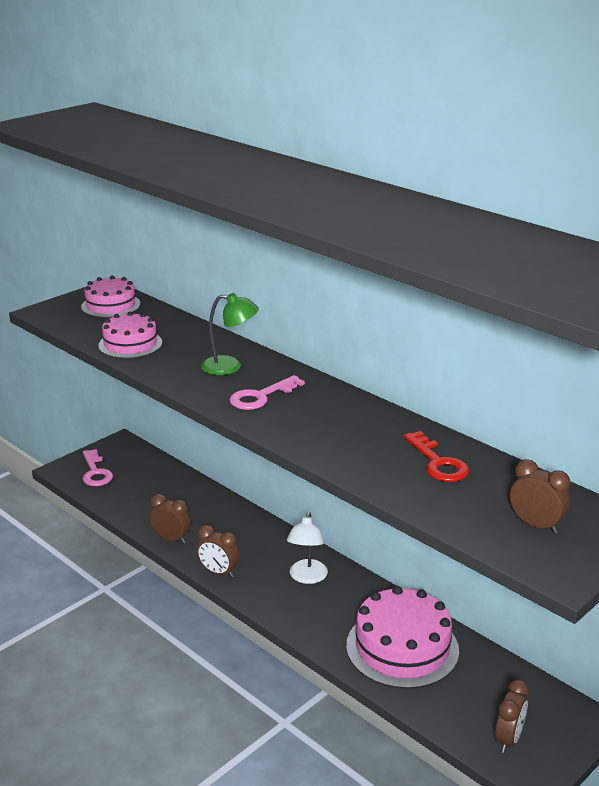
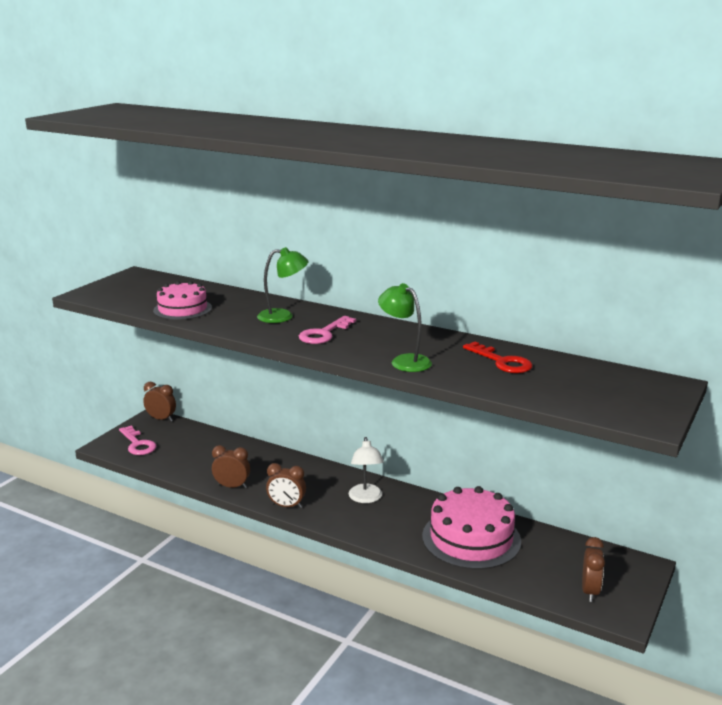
camera: 15 degrees left, 5 degrees down
pink cake [81,276,140,318] -> none
brown clock [510,459,570,533] -> brown clock moved to [143,382,176,422]
none -> green lamp [378,283,432,372]

